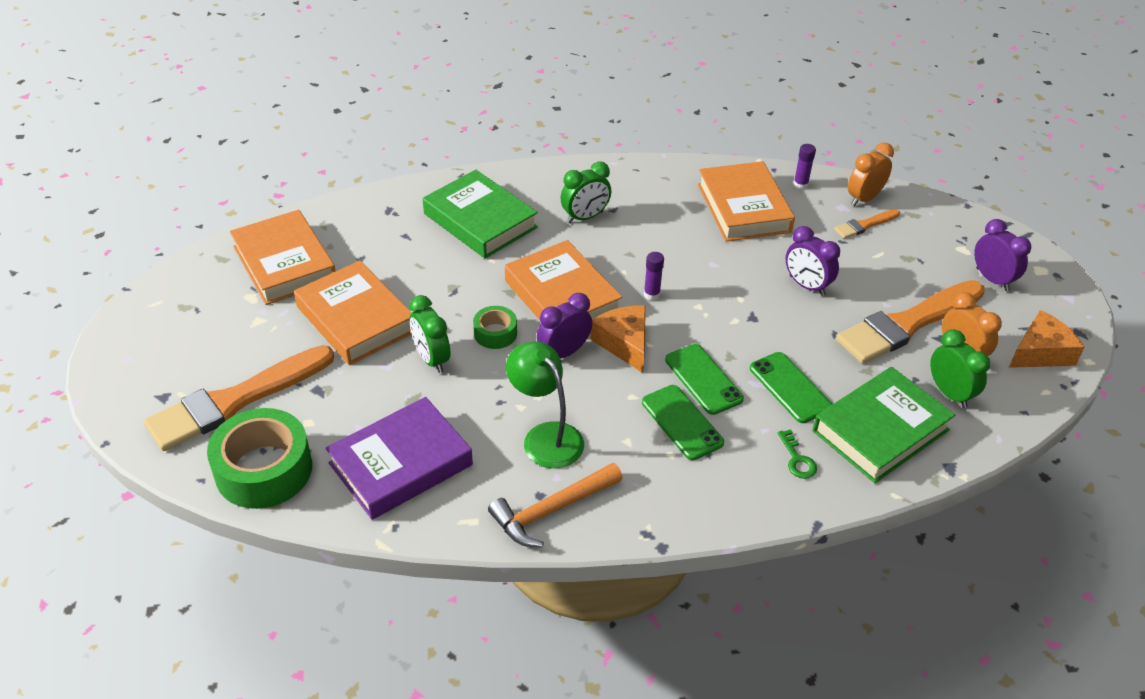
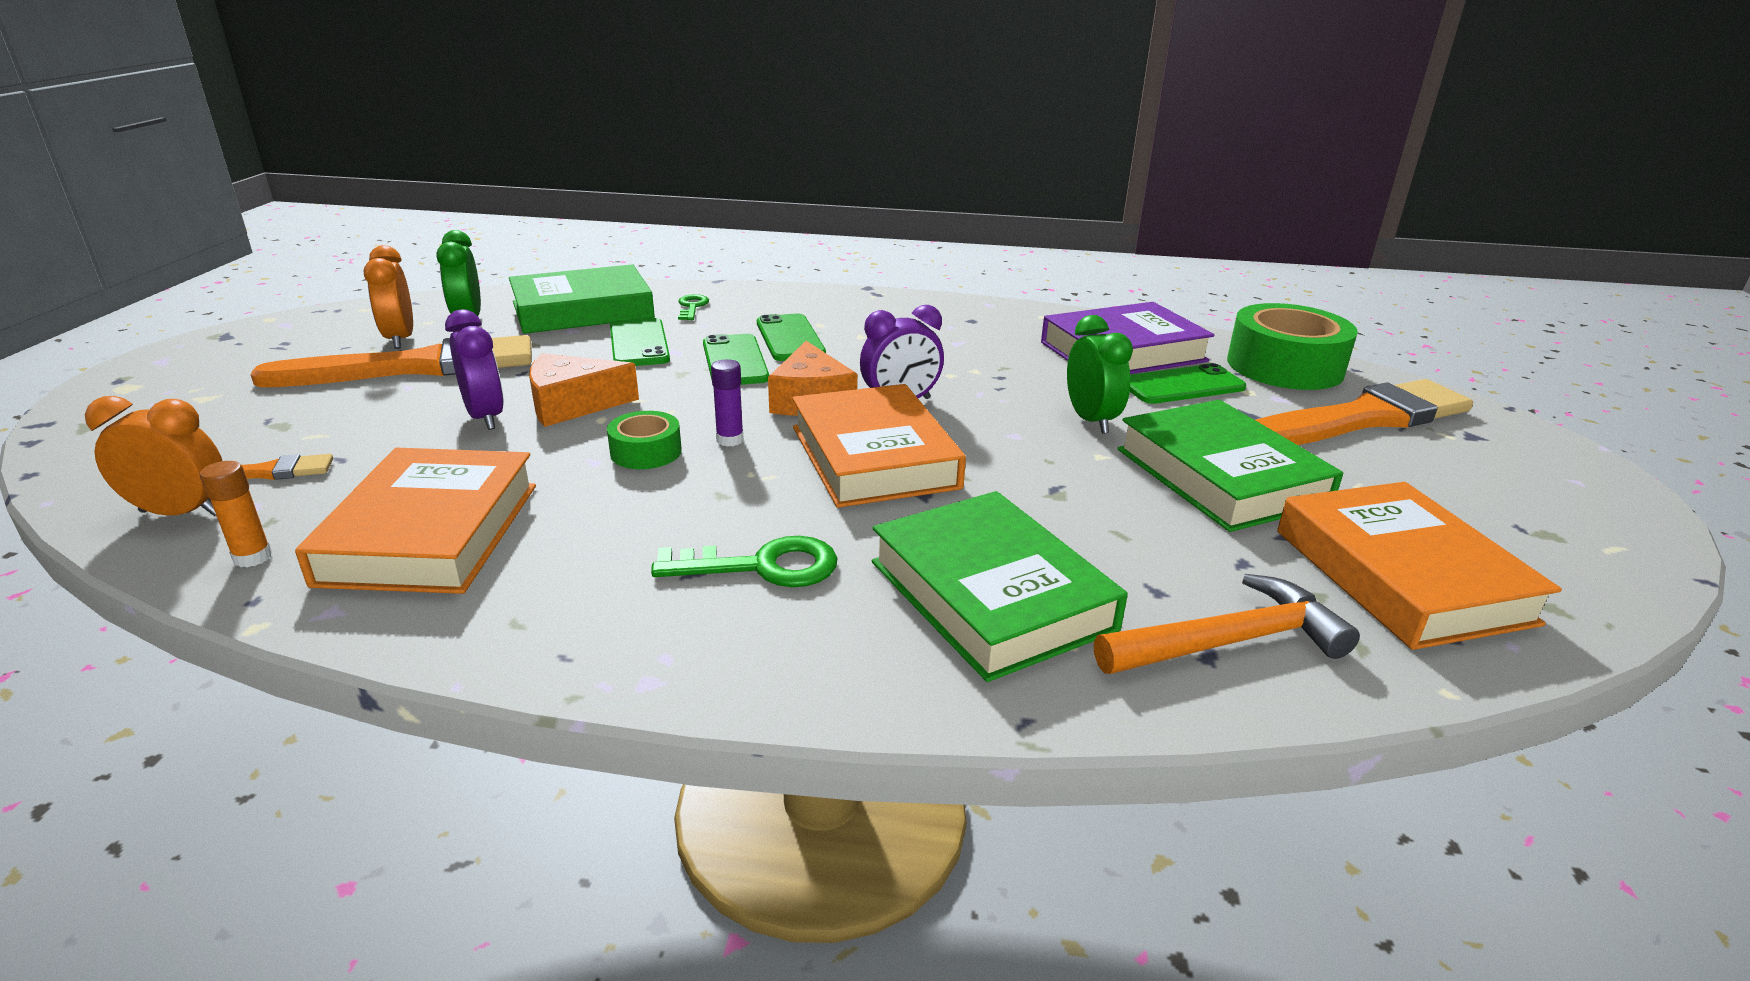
camera: 165 degrees left, 15 degrees down
orange book [294,261,412,365] -> green book [1117,400,1343,532]
green tape [473,306,517,349] -> green tape moved to [607,411,682,469]
orange hammer [488,463,623,547] -> orange hammer moved to [1094,574,1360,674]
green lamp [506,342,584,468] -> none
green clock [561,162,611,223] -> green key [651,536,837,587]
purple glue stick [794,144,816,189] -> orange glue stick [200,461,272,567]
orange clock [848,142,894,206] -> orange clock turned 150 degrees counterclockwise [85,396,222,516]
purple clock [974,219,1031,291] -> none
orange cheese [1009,310,1085,368] -> orange cheese moved to [529,353,639,427]
none -> green phone [1130,363,1246,404]

